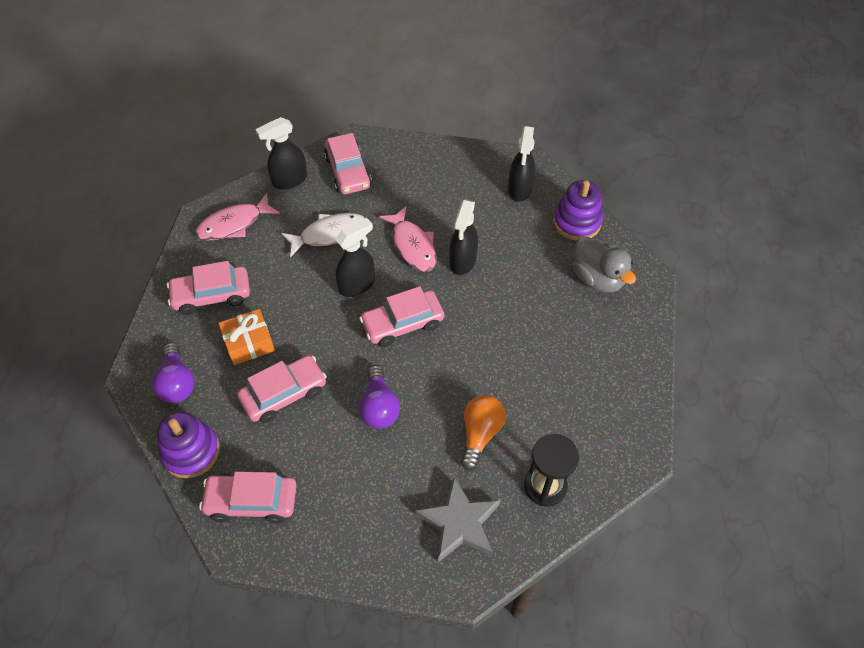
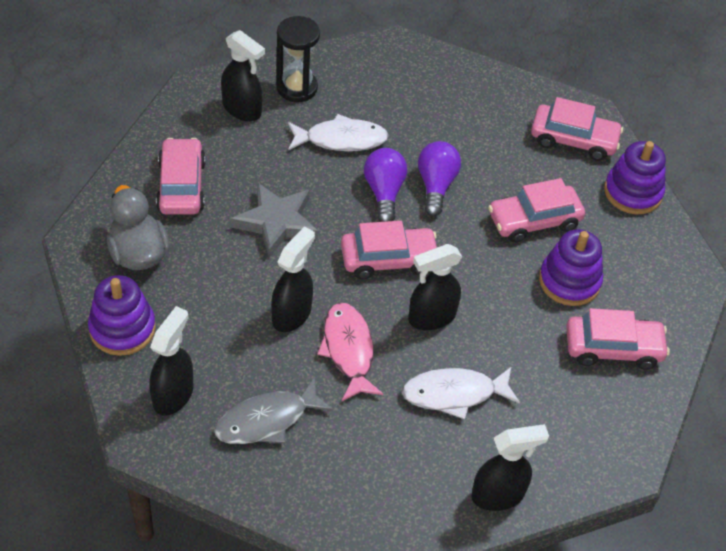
camera: 170 degrees left, 5 degrees down
purple light bulb [152,343,194,403] -> purple light bulb moved to [364,148,407,222]
pink fish [195,193,280,241] -> none
orange gift [218,309,275,365] -> purple stacking toy [539,229,603,306]
pink car [324,133,372,194] -> pink car moved to [156,138,206,215]
grey star [415,477,500,562] -> grey star moved to [231,182,318,258]
orange light bulb [461,395,506,470] -> white fish [288,114,389,151]
none -> grey fish [214,377,333,444]
none -> black spray bottle [221,30,265,121]

